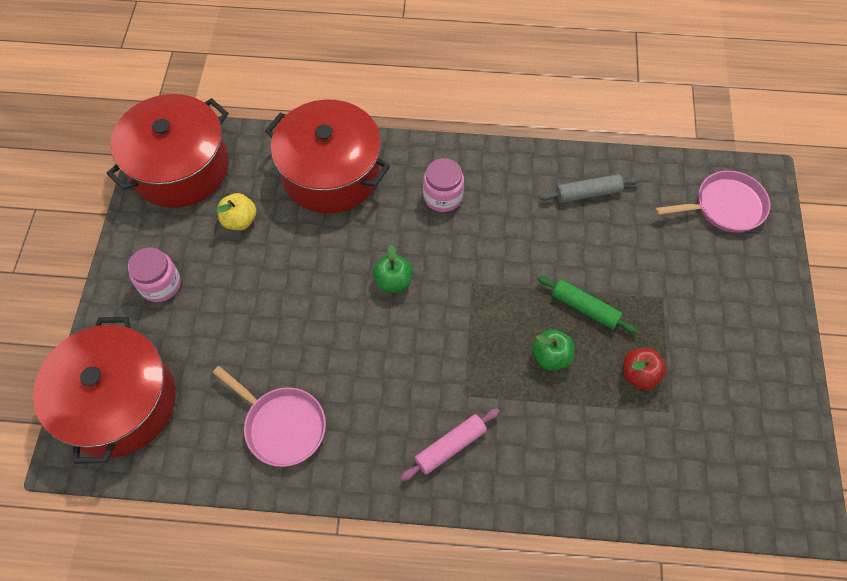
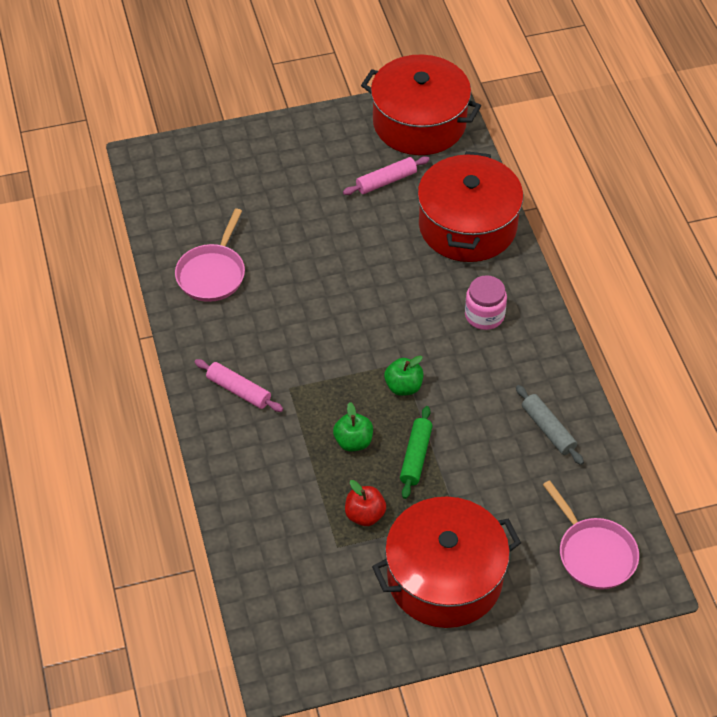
camera: 70 degrees right, 10 degrees down
red pot [33,317,176,464] -> red pot moved to [372,496,521,628]
pink jar [128,247,181,302] -> none
yellow apple [216,193,257,230] -> pink rolling pin [343,156,430,195]
green apple [373,245,413,293] -> green apple moved to [384,356,424,396]

